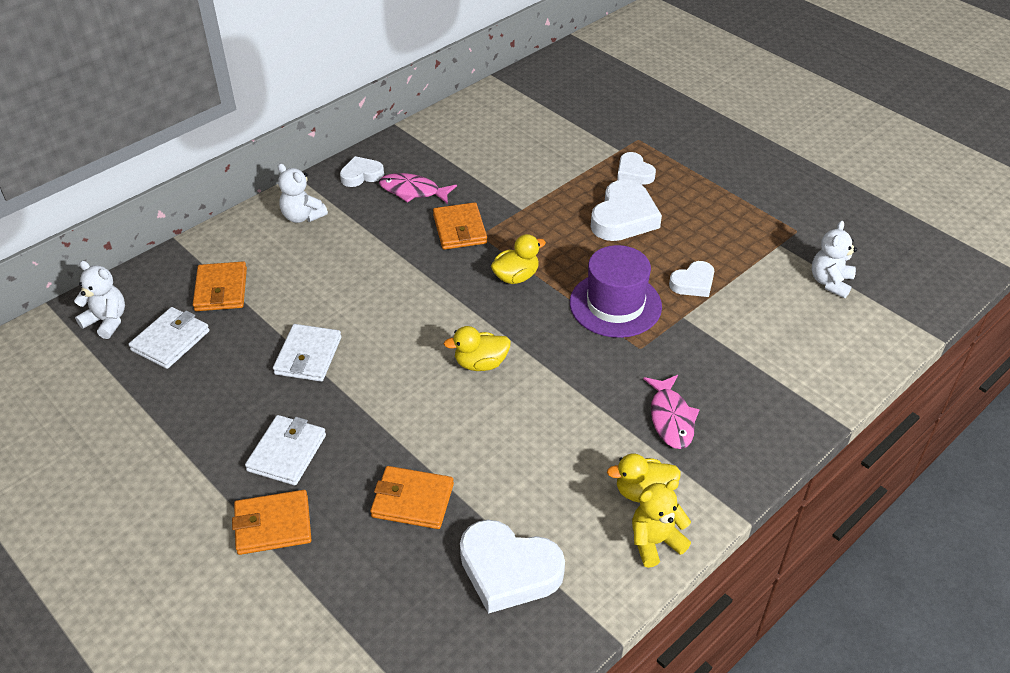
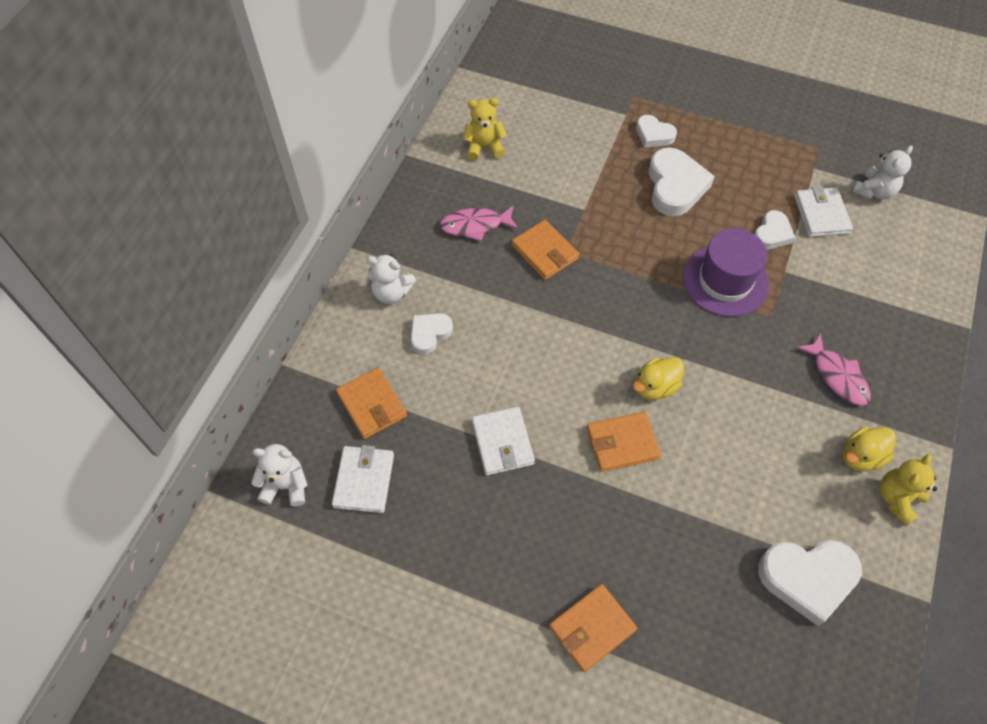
camera: 25 degrees left, 15 degrees up
white wallet [245,415,326,485] -> white wallet moved to [794,186,853,237]
white heart [340,156,384,187] -> white heart moved to [411,313,453,355]
orange wallet [370,466,454,529] -> orange wallet moved to [586,412,661,472]
yellow duck [491,234,546,284] -> none
white teddy bear [812,221,857,298] -> white teddy bear turned 135 degrees counterclockwise [852,146,913,200]
none -> yellow teddy bear [463,98,507,160]

